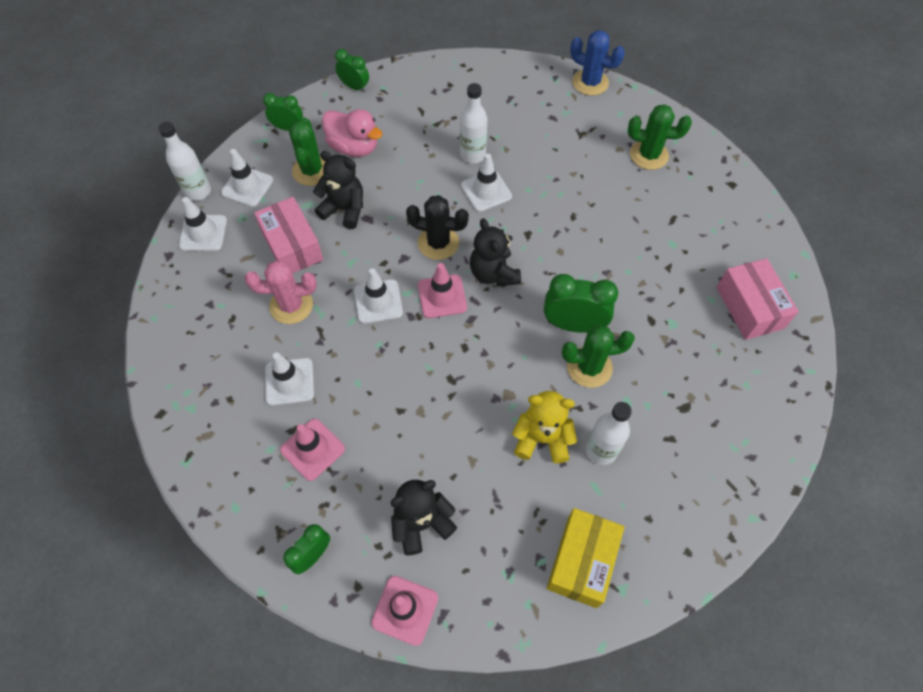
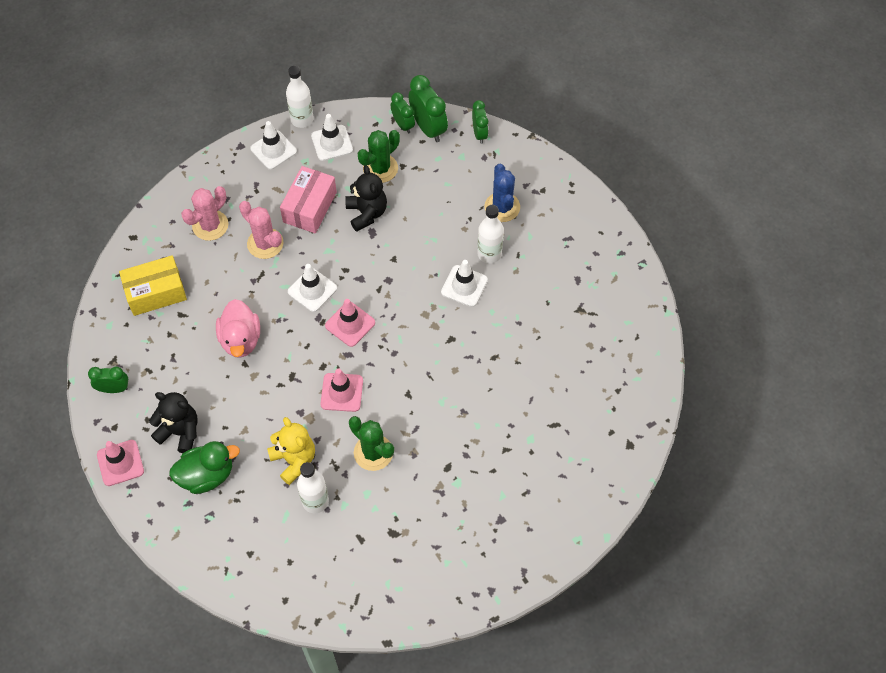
camera: 50 degrees right, 0 degrees up
white traffic cone [265,352,314,406] -> none
pink traffic cone [280,419,345,481] -> pink traffic cone moved to [320,369,363,412]
pink duck [322,109,382,157] -> pink duck moved to [216,299,260,358]
black cactus [406,195,469,260] -> none
black teddy bear [470,218,521,286] -> none
green clock [544,274,618,333] -> green clock moved to [409,75,448,142]
yellow box [547,508,625,608] -> yellow box moved to [119,255,187,316]
blue cactus [570,30,625,96] -> blue cactus moved to [484,164,520,222]
green cactus [628,104,692,170] -> none
pink box [717,258,799,340] -> none
none -> green duck [169,441,240,494]
none -> pink cactus [181,186,228,241]

